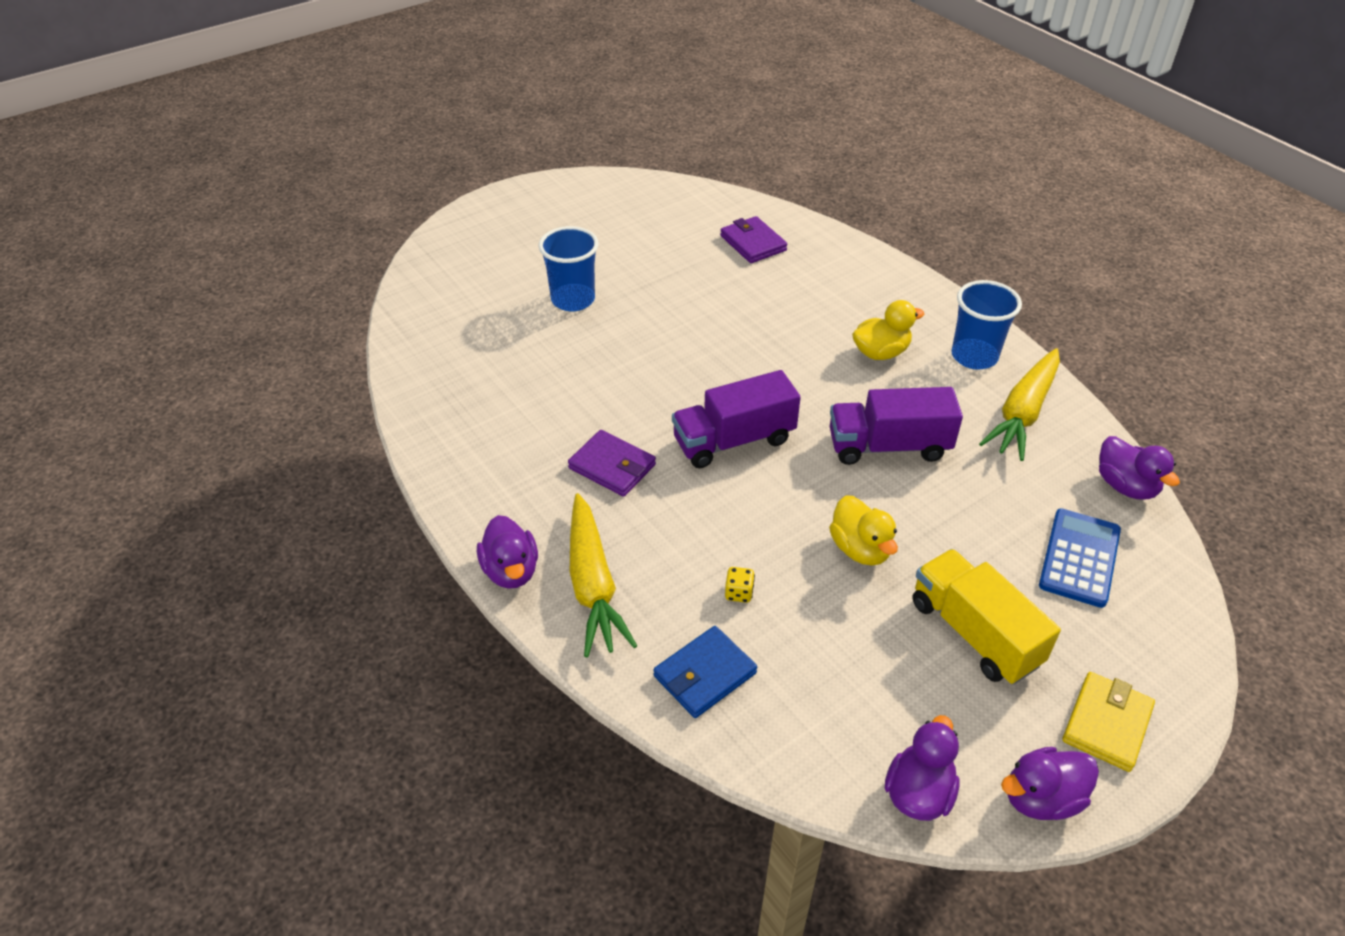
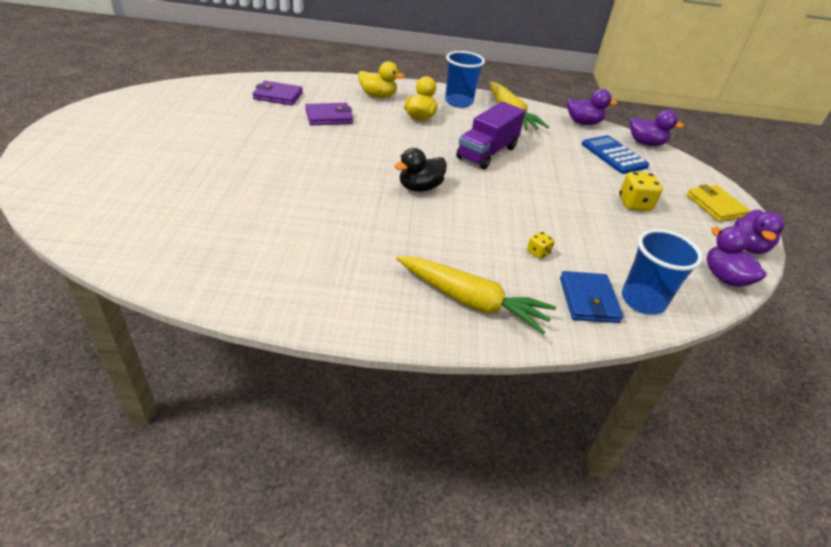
camera: 55 degrees left, 5 degrees down
purple duck [477,515,538,589] -> purple duck moved to [630,110,684,146]
blue cup [538,226,599,311] -> blue cup moved to [622,229,703,315]
purple wallet [568,430,656,497] -> purple wallet moved to [305,103,353,126]
purple truck [672,370,801,468] -> black duck [394,148,447,192]
yellow duck [829,495,898,566] -> yellow duck moved to [358,61,405,98]
yellow truck [912,549,1061,685] -> yellow dice [619,172,663,211]

